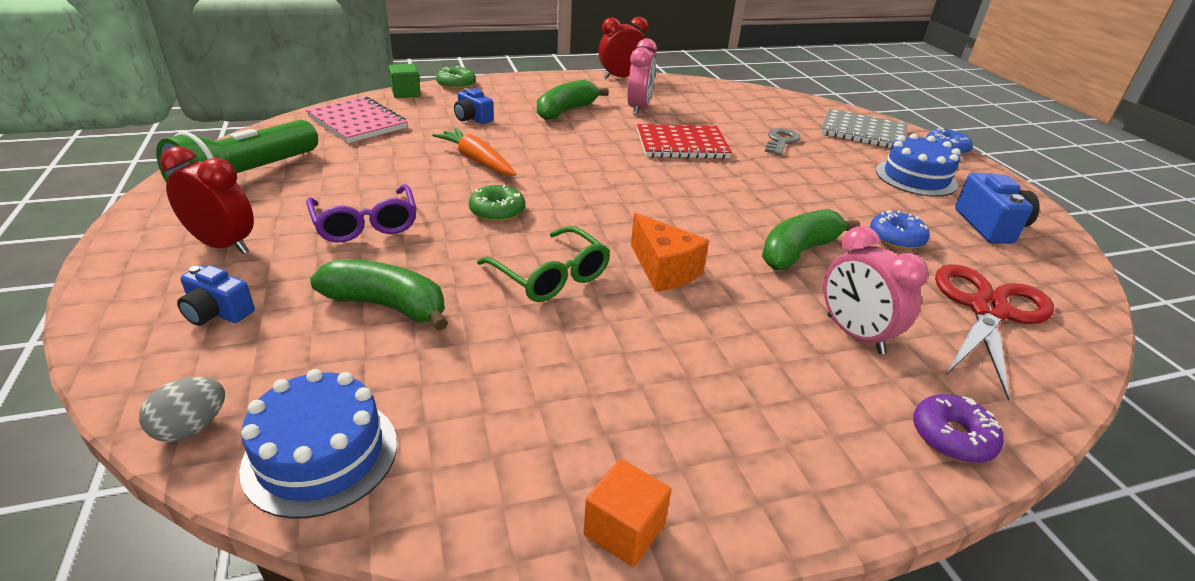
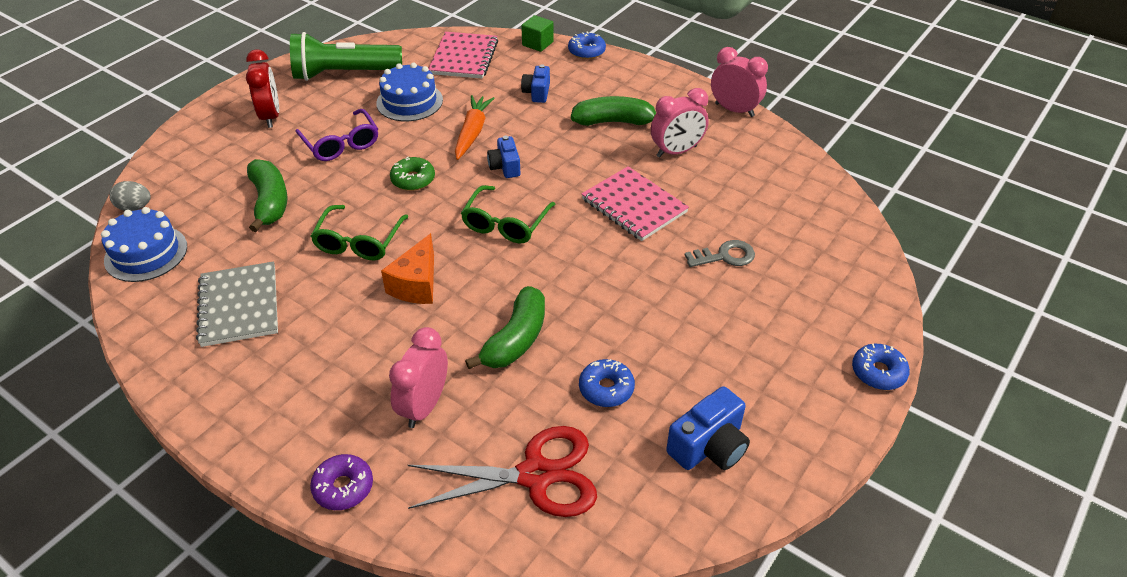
camera: 55 degrees right, 10 degrees up
blue camera [177,265,255,326] -> blue camera moved to [487,136,520,178]
purple glasses [306,184,417,242] -> purple glasses turned 60 degrees counterclockwise [295,109,378,161]
green donut [436,66,476,90] -> blue donut [568,32,606,59]
orange cube [583,459,671,567] -> none
red clock [598,17,648,79] -> pink clock [711,47,768,117]
red notebook [637,124,732,159] -> pink notebook [582,166,689,241]
green banana [762,209,860,270] -> green banana turned 105 degrees clockwise [465,286,545,369]
grey notebook [821,109,907,148] -> grey notebook moved to [196,261,278,347]
blue cake [876,133,961,197] -> blue cake moved to [376,63,443,121]
none -> green glasses [461,185,555,243]

